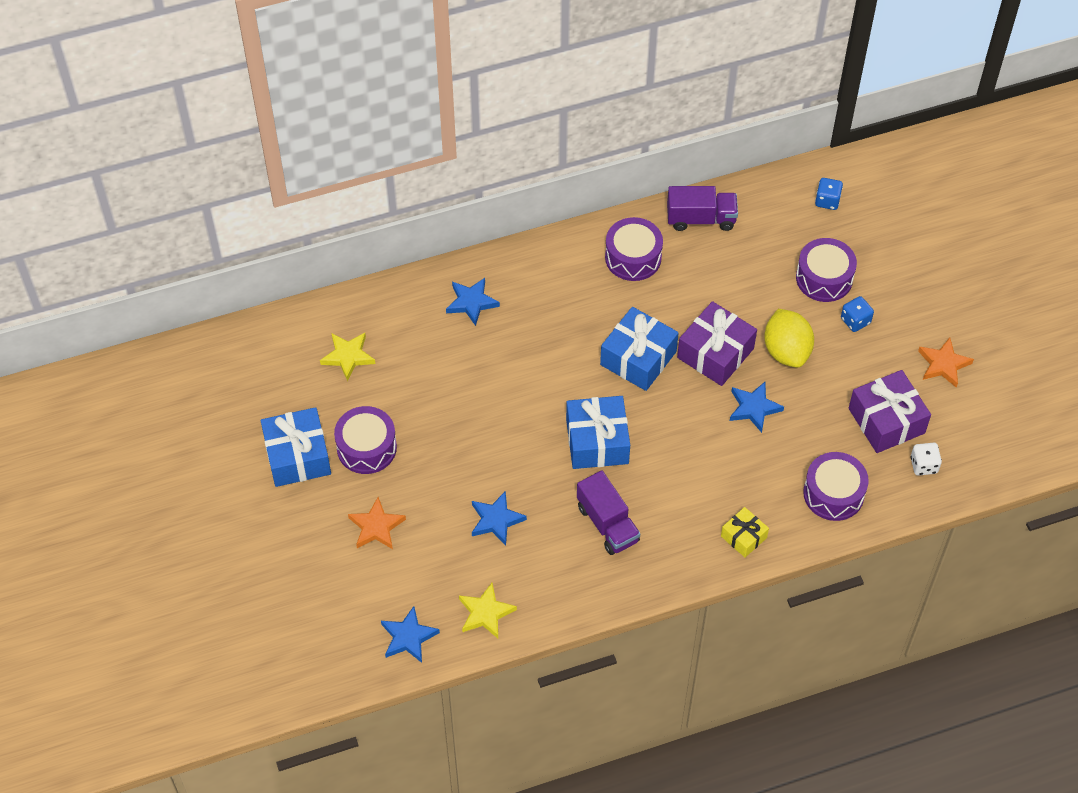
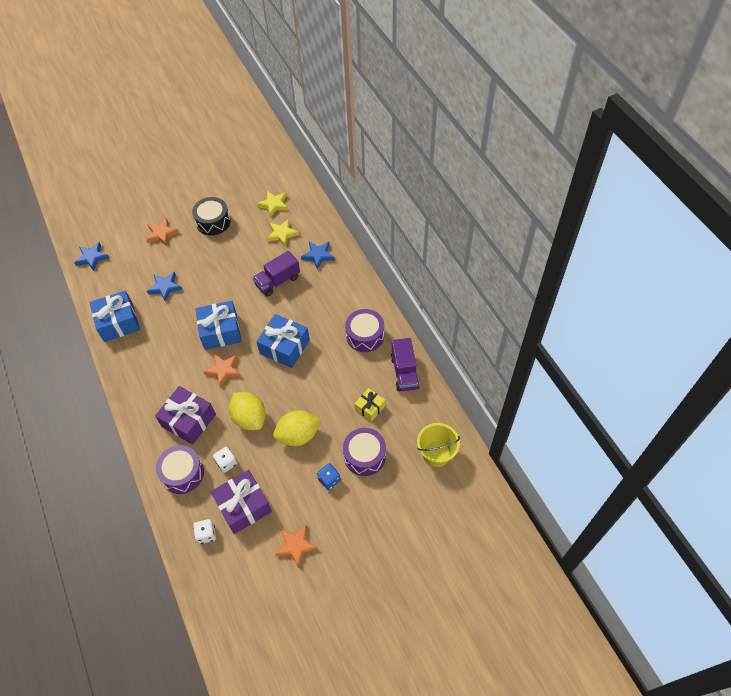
camera: 85 degrees right, 0 degrees up
blue gift [261,407,331,487] -> blue gift moved to [90,291,140,342]
purple drum [334,406,397,474] -> black drum [192,197,230,236]
yellow star [459,583,517,638] -> yellow star moved to [266,219,299,247]
purple truck [577,471,640,555] -> purple truck moved to [253,251,300,297]
purple gift [677,301,757,386] -> purple gift moved to [155,386,216,445]
yellow gift [721,507,769,558] -> yellow gift moved to [355,388,385,421]
blue star [730,382,784,433] -> yellow lemon [229,392,266,430]
blue dice [815,178,843,210] -> yellow bucket [417,423,460,467]
none -> orange star [204,354,241,388]
none -> white dice [213,447,237,473]

